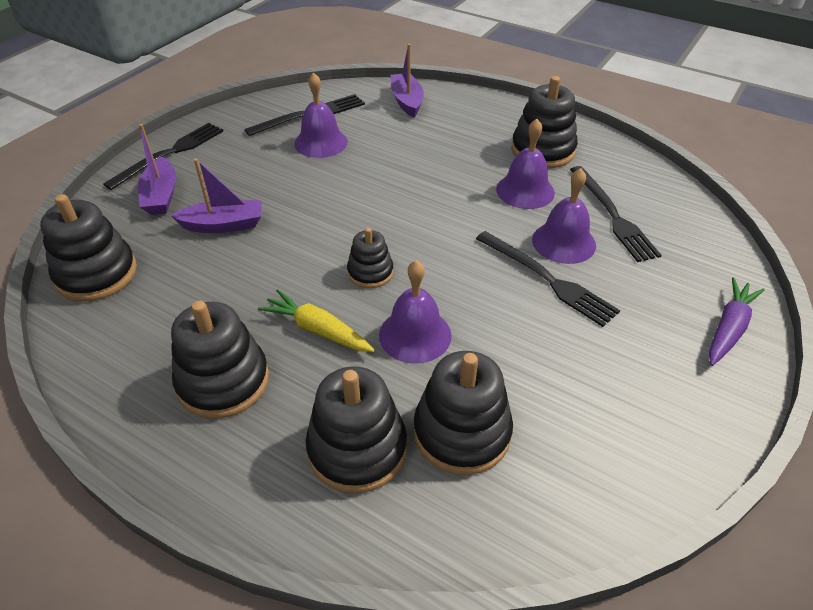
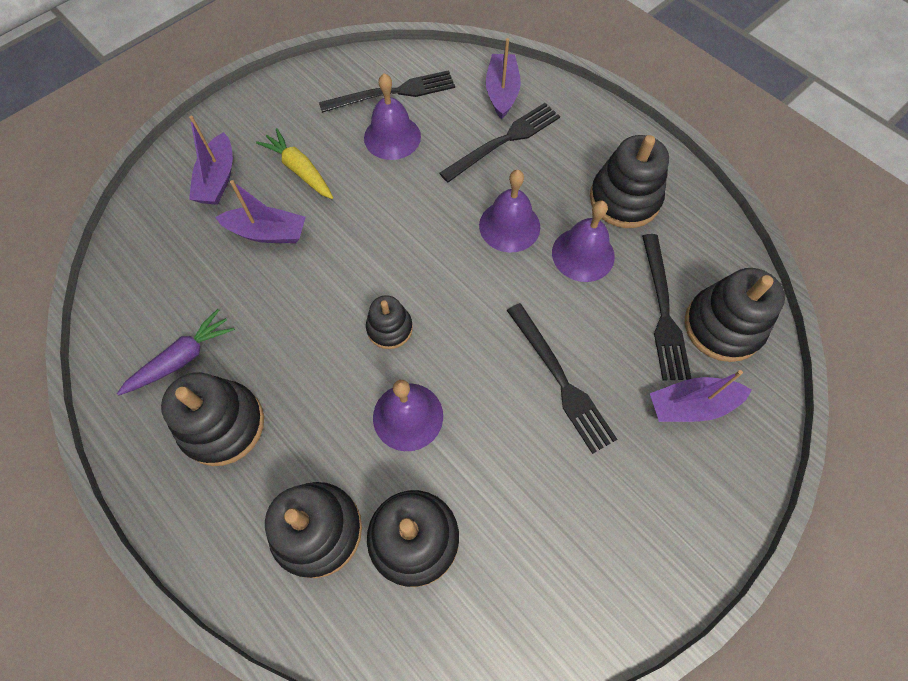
camera: 15 degrees right, 20 degrees up
black stacking toy [40,194,137,302] -> black stacking toy moved to [685,268,785,362]
black fork [103,123,223,190] -> black fork moved to [439,103,560,183]
yellow carrot [258,289,374,352] -> yellow carrot moved to [256,128,333,199]
purple bell [532,168,596,264] -> purple bell moved to [479,170,540,252]
purple carrot [709,277,765,366] -> purple carrot moved to [117,309,235,395]
none -> purple boat [650,370,752,422]

